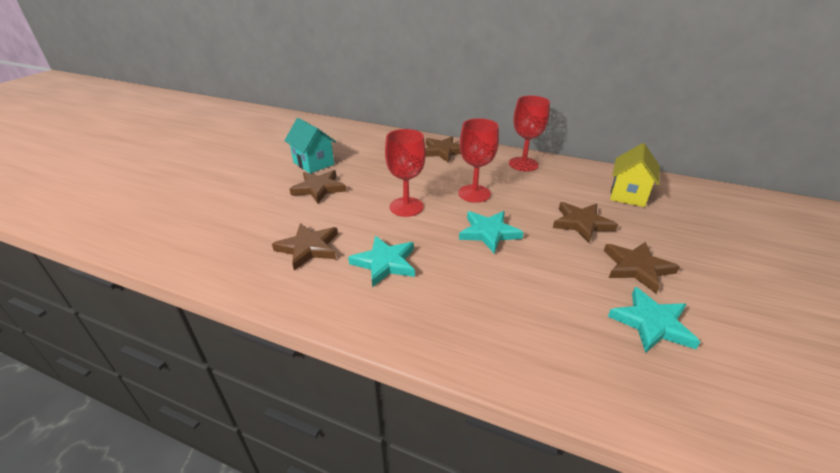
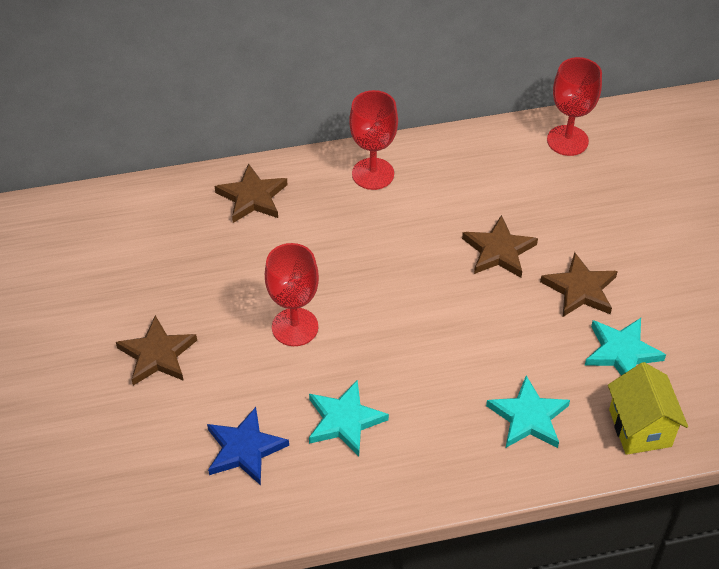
camera: 35 degrees left, 15 degrees up
brown star [272,223,338,270] -> blue star [207,407,289,485]
turquoise house [284,118,336,174] -> none
red goblet [458,118,499,203] -> red goblet moved to [547,57,602,156]
turquoise star [459,211,524,253] -> turquoise star moved to [486,375,570,448]
yellow house [610,143,660,207] -> yellow house moved to [608,362,688,455]

